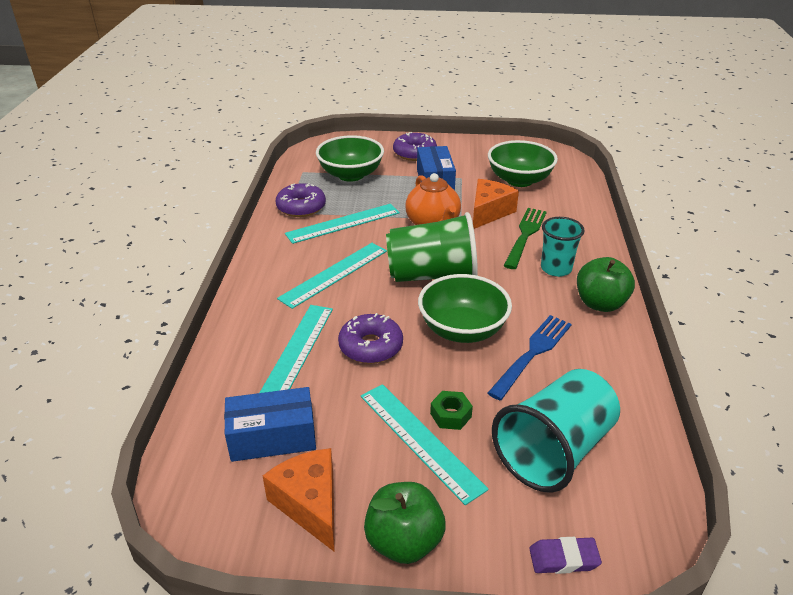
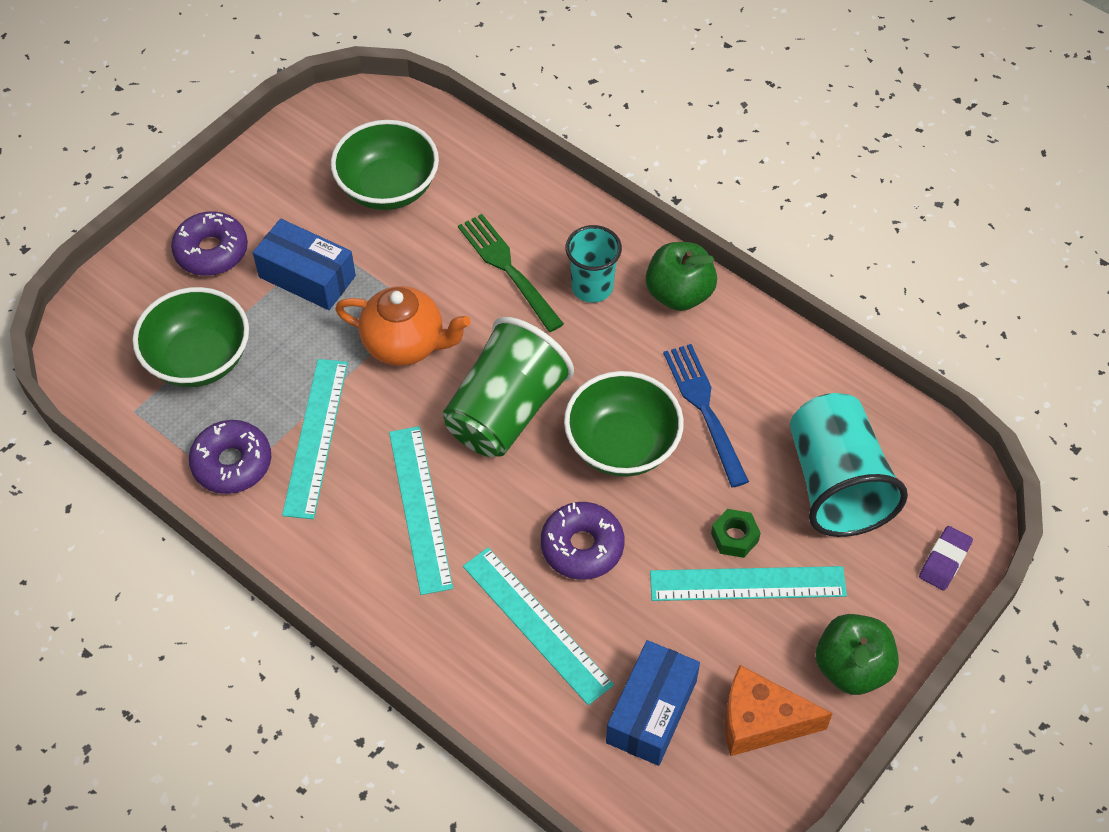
camera: 55 degrees left, 20 degrees up
orange cheese [473,179,519,229] -> none

